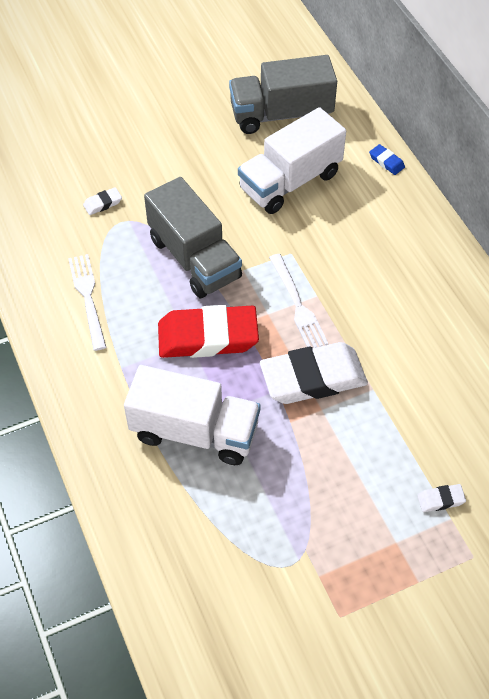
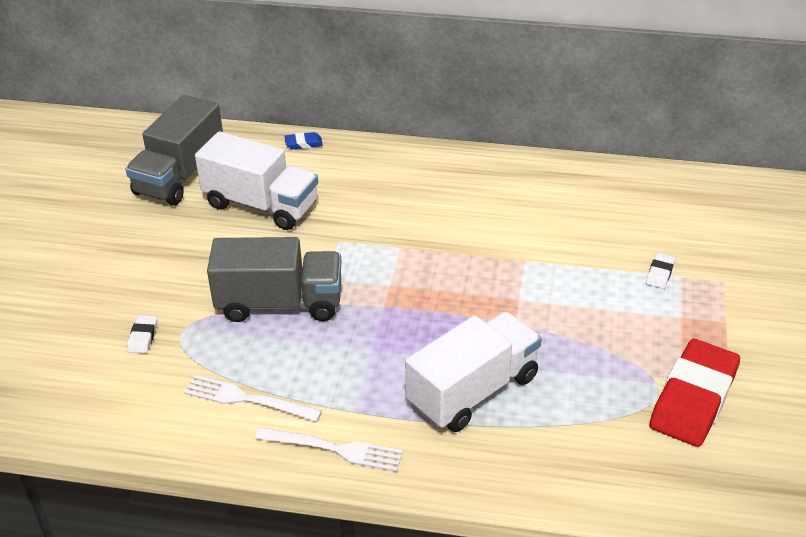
camera: 55 degrees left, 15 degrees down
red eraser [158,305,259,358] -> red eraser moved to [650,339,740,447]
white truck [238,107,346,214] -> white truck turned 60 degrees counterclockwise [195,131,318,230]
white eraser [260,342,368,404] -> none
white fork [269,254,328,348] -> white fork moved to [255,427,403,472]

